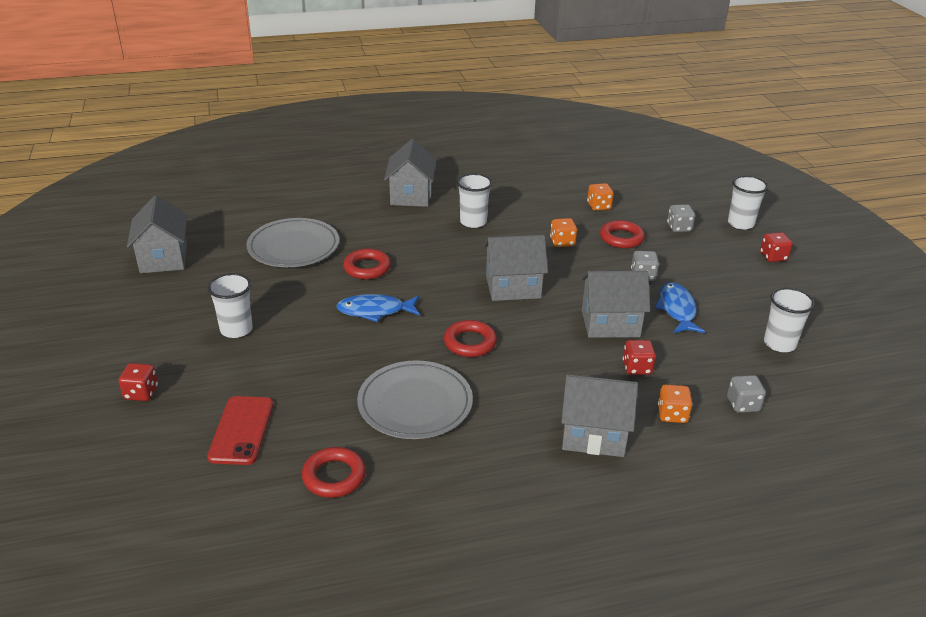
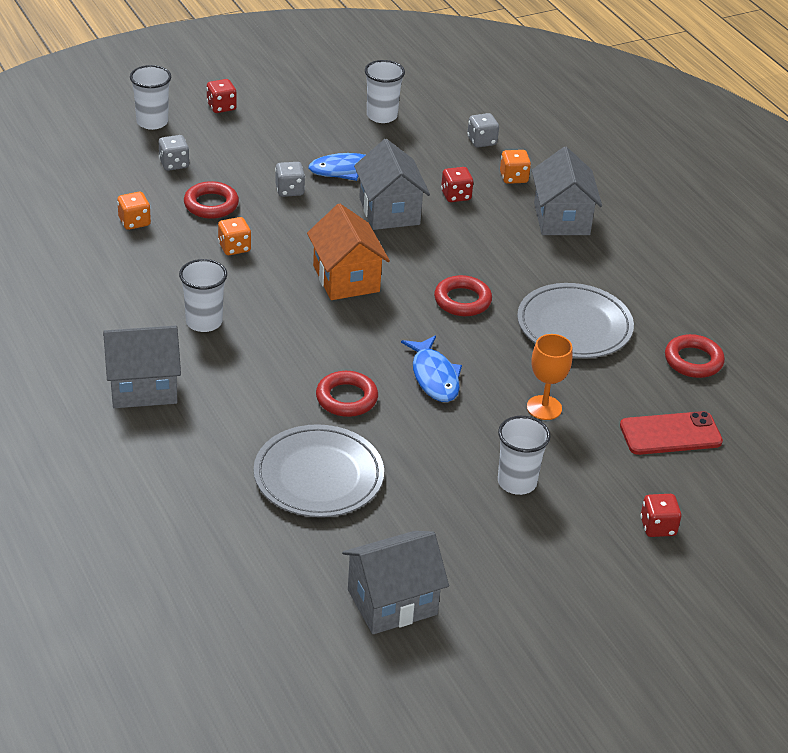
camera: 105 degrees left, 5 degrees up
grey house [483,235,548,301] -> orange house [307,203,390,300]
none -> orange goblet [527,334,573,420]

